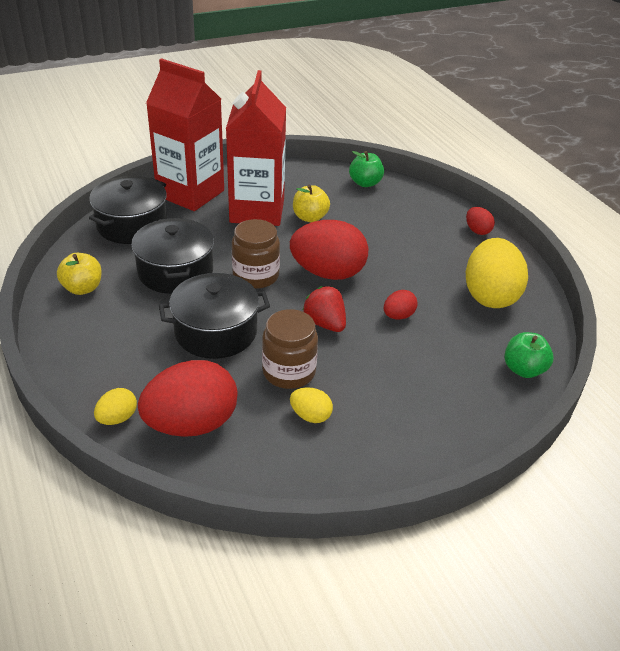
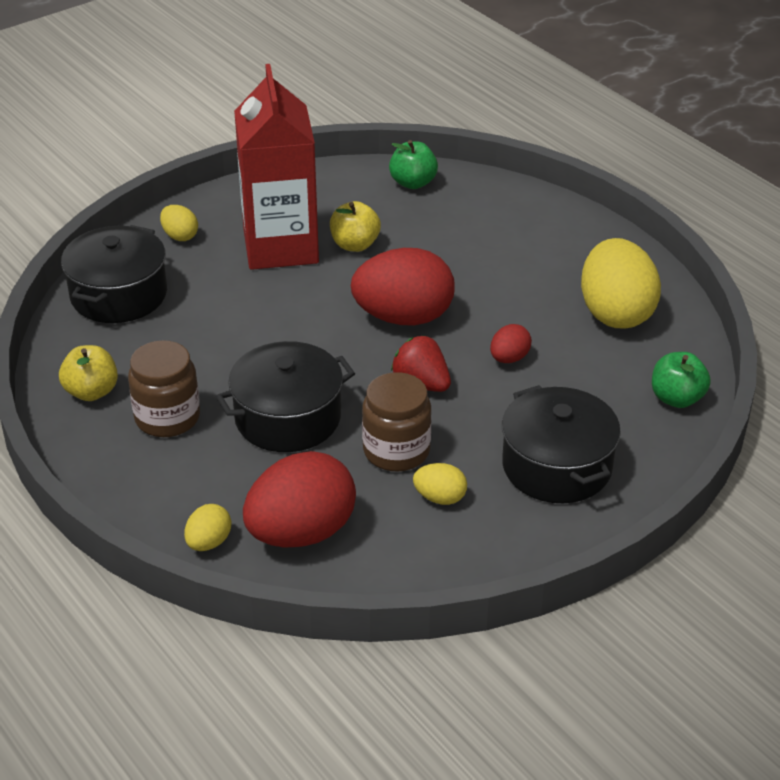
camera: 10 degrees left, 0 degrees up
black pot [131,218,214,294] -> black pot moved to [502,385,621,503]
red carton [146,58,224,211] -> yellow egg [160,205,198,241]
brown jar [232,219,280,289] -> brown jar moved to [128,340,200,437]
red egg [466,207,495,235] -> none

